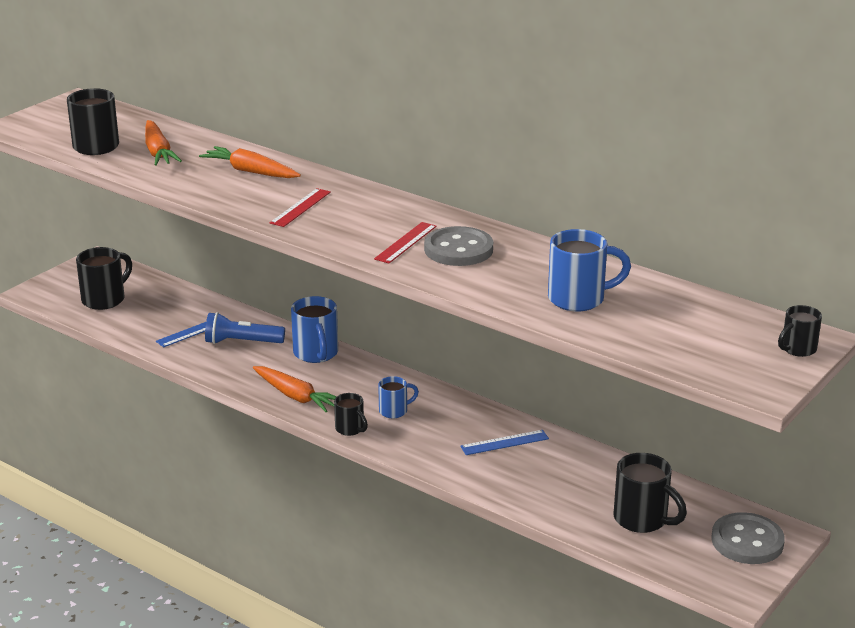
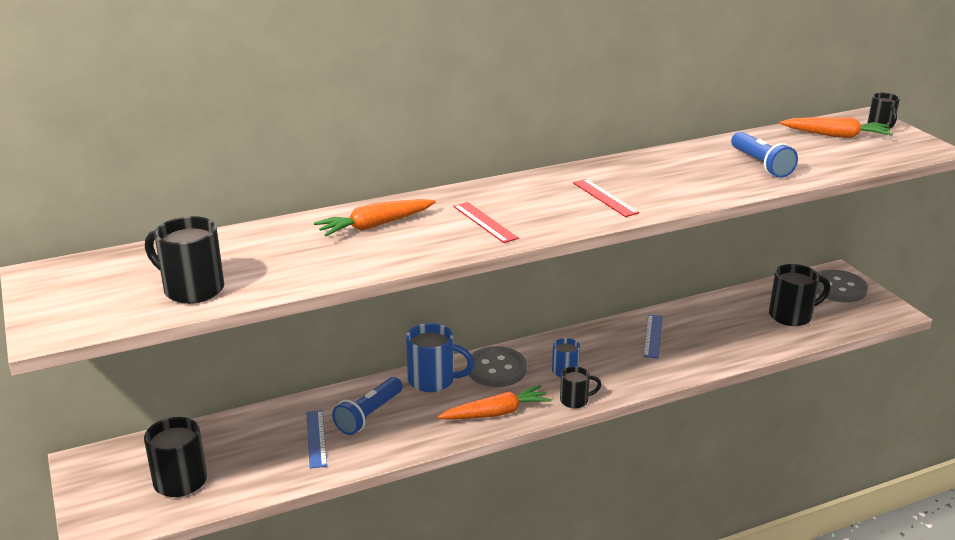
camera: 60 degrees left, 0 degrees up
orange carrot [145,120,182,166] -> orange carrot moved to [780,117,892,138]
grey button [424,226,493,266] -> grey button moved to [467,346,527,387]
blue mug [548,229,631,311] -> blue flashlight [731,132,798,178]

